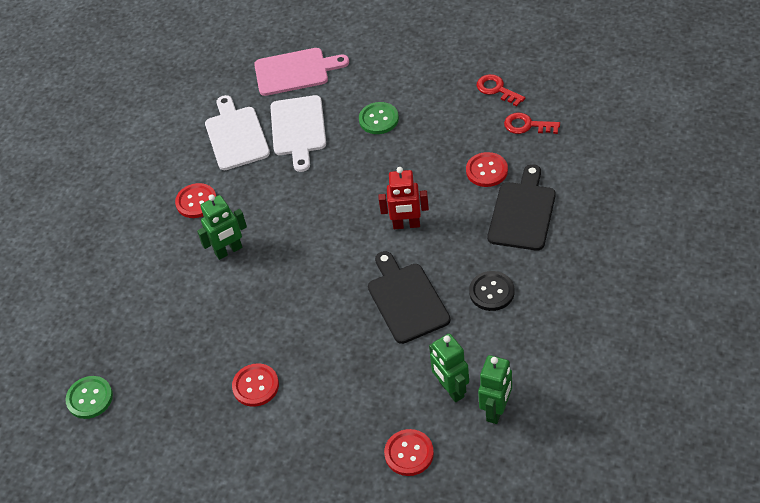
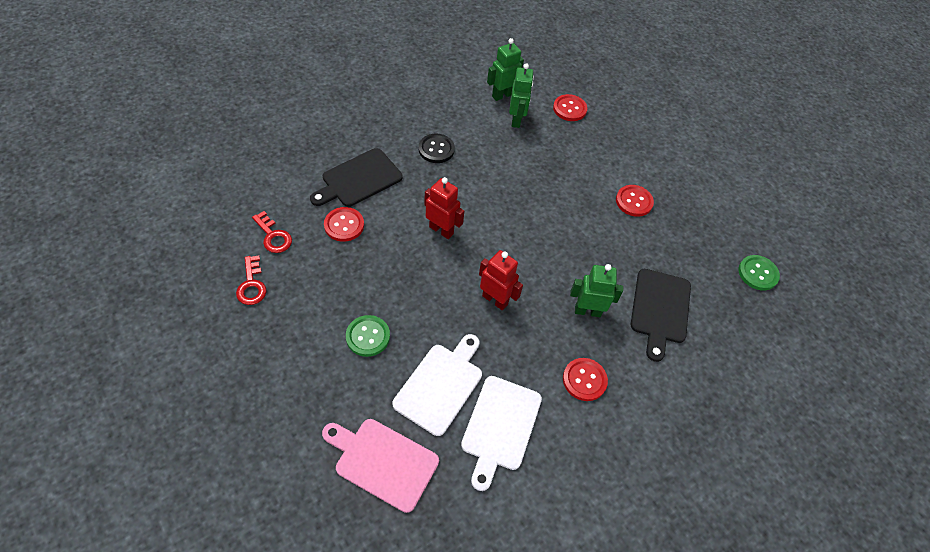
camera: 155 degrees left, 5 degrees up
black cutting board [368,251,450,344] -> black cutting board moved to [631,269,691,362]
none -> red robot [479,250,523,311]

